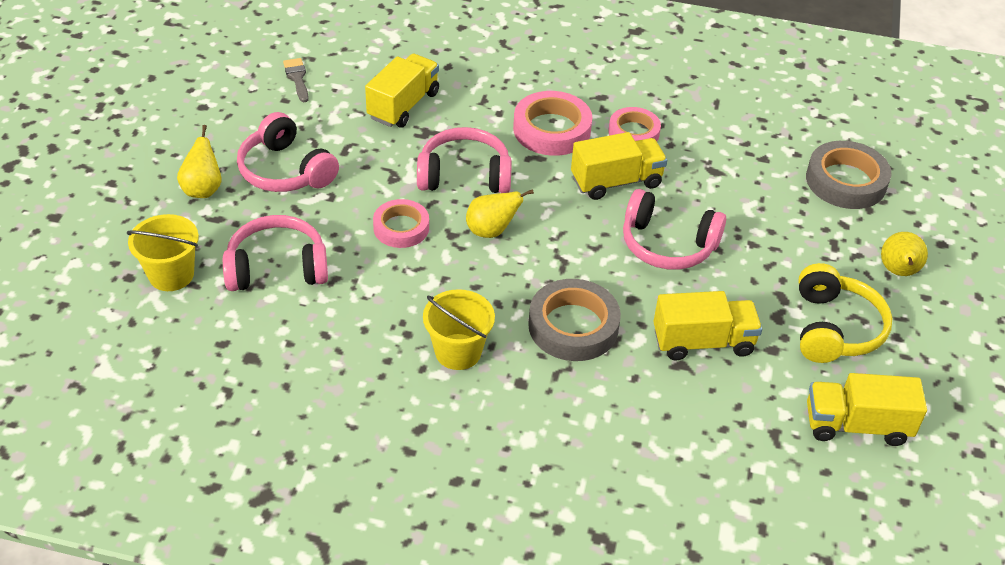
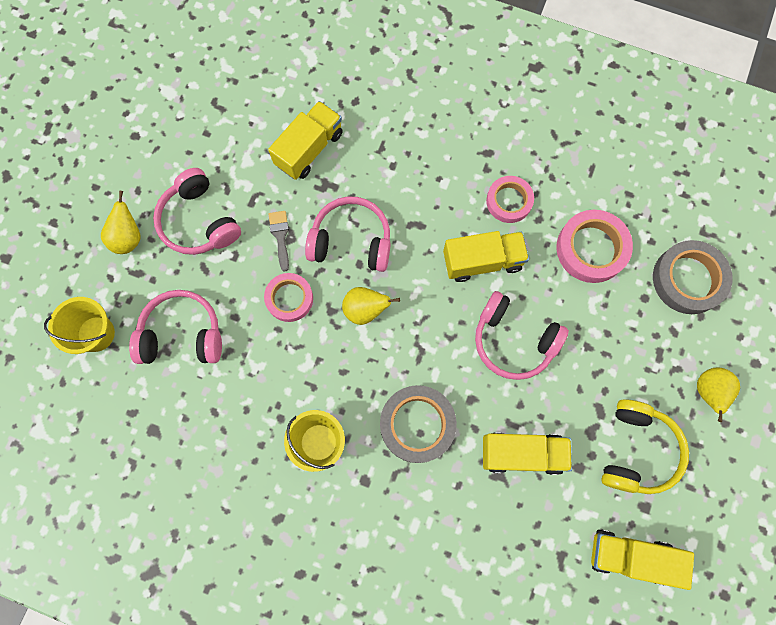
camera: 10 degrees right, 30 degrees up
grey brush [283,58,309,102] -> grey brush moved to [269,211,289,271]
pink tape [513,91,592,156] -> pink tape moved to [556,210,633,283]

